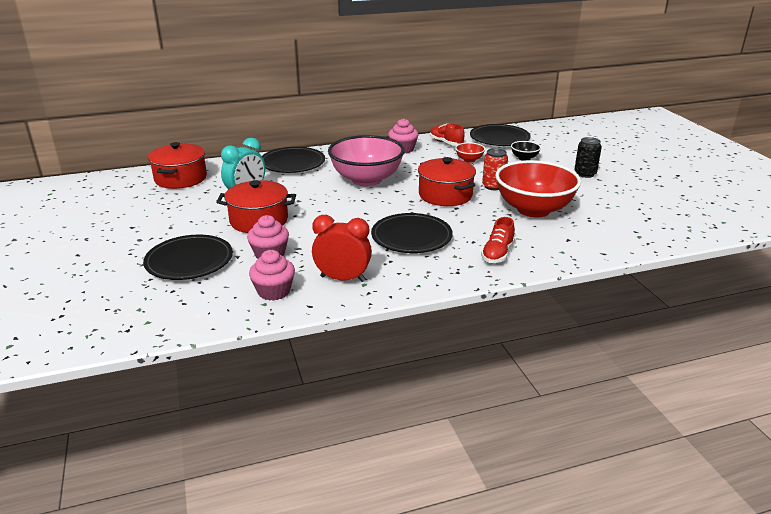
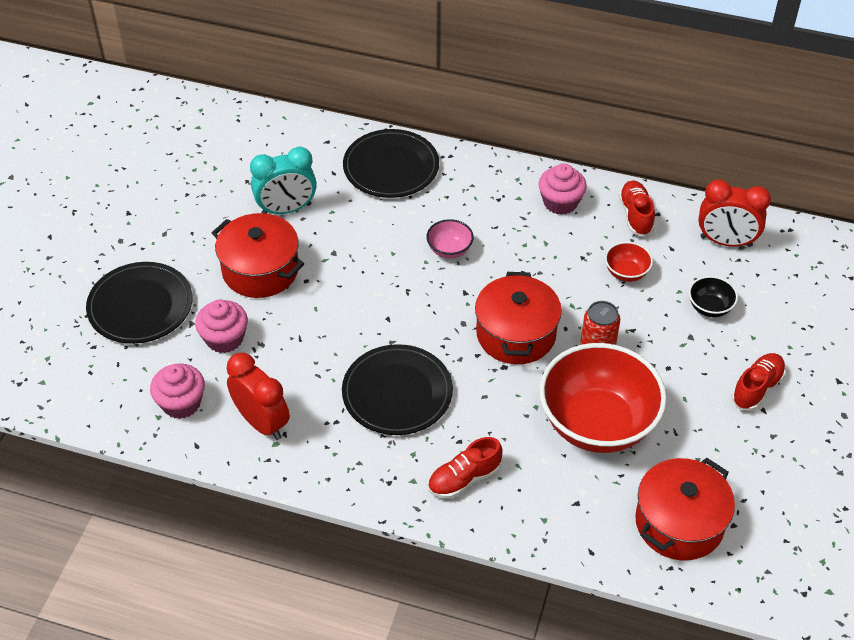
camera: 35 degrees right, 20 degrees up
red pot [148,142,207,189] -> red pot moved to [635,458,735,561]
pink bowl [328,135,405,186] -> pink bowl [426,219,474,259], size x0.42
black plate [470,124,531,146] -> red clock [698,179,771,247]
black can [574,137,602,178] -> red shoe [731,353,786,411]

